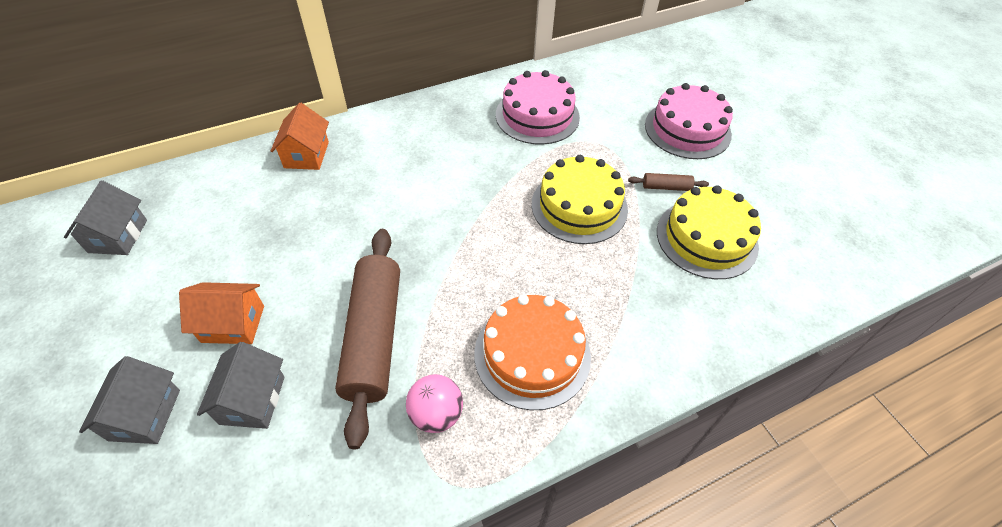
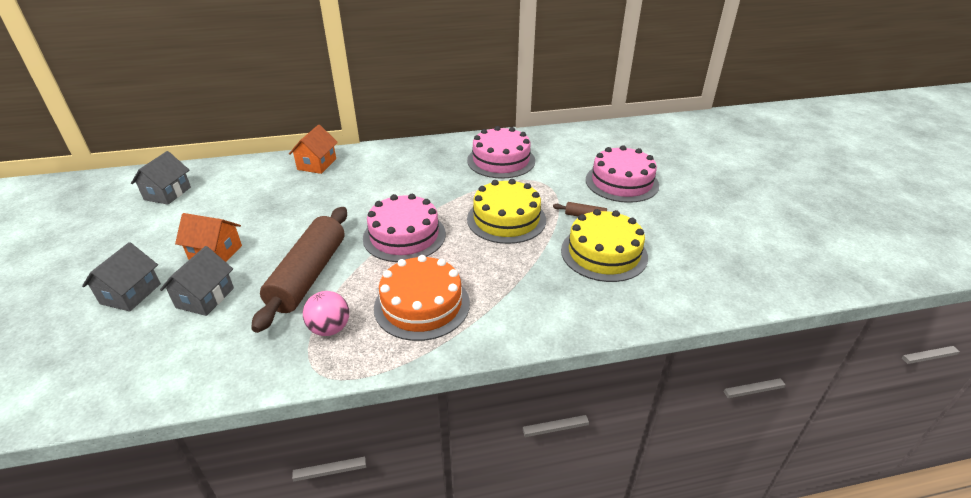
camera: 15 degrees right, 15 degrees down
none -> pink cake [363,194,446,262]

